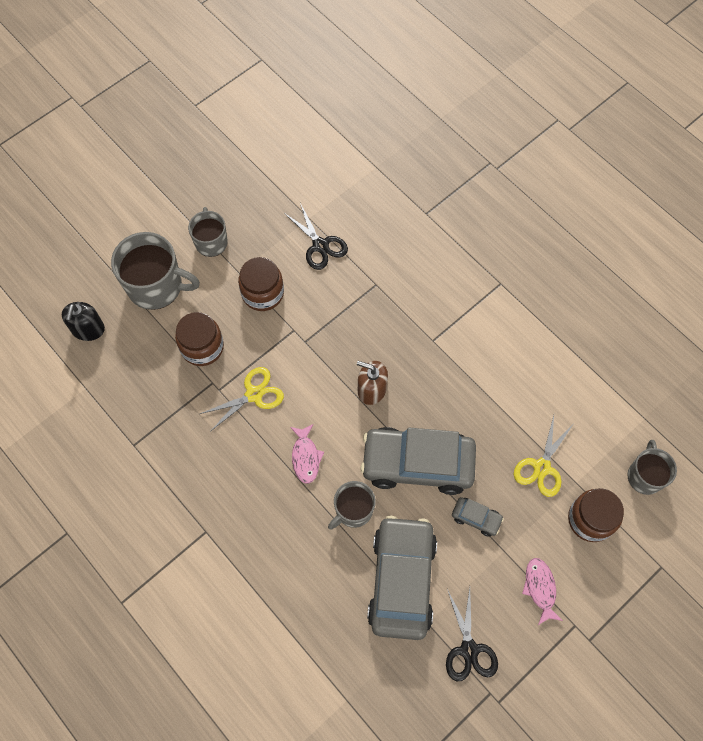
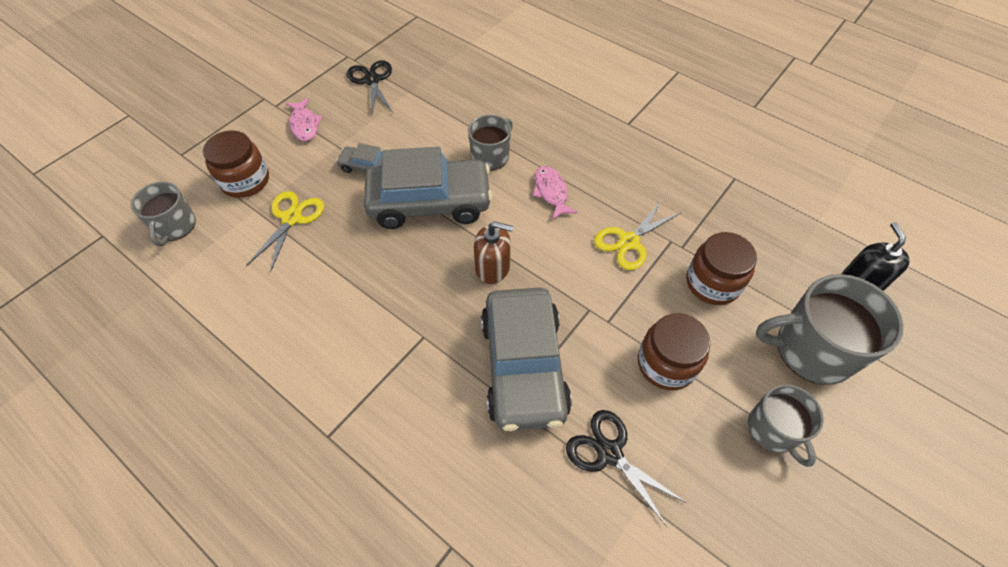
camera: 170 degrees right, 10 degrees down
grey car [367,516,437,640] -> grey car moved to [481,288,572,431]

